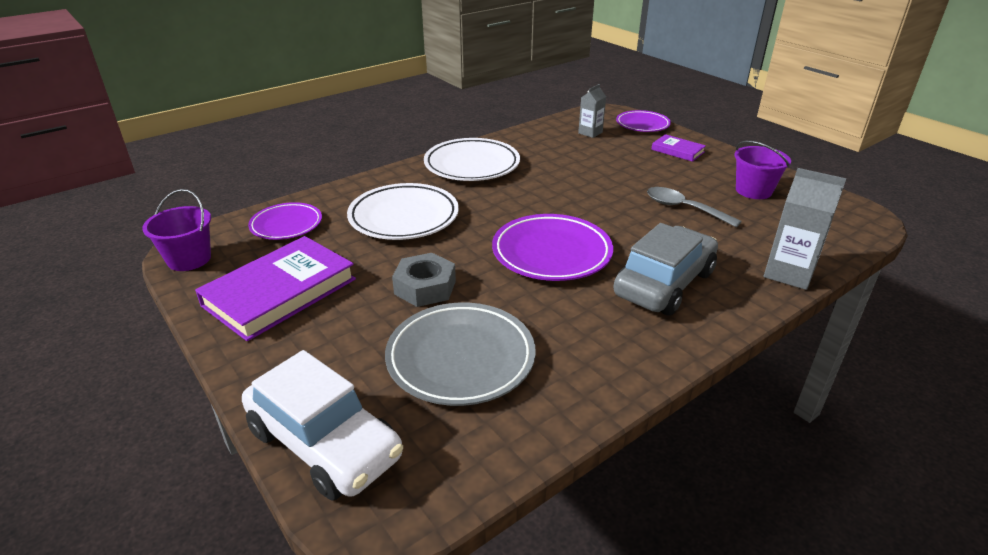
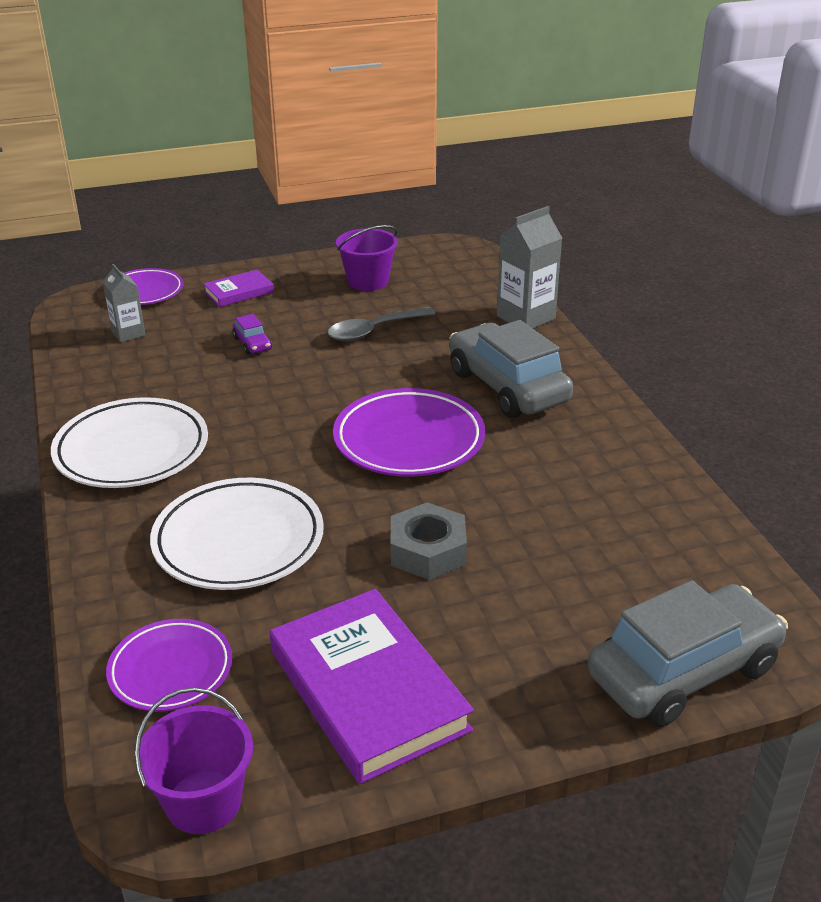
camera: 70 degrees left, 0 degrees up
white car [242,350,403,501] -> grey car [588,580,788,727]
grey plate [385,303,536,406] -> none
none -> purple car [232,314,272,355]

